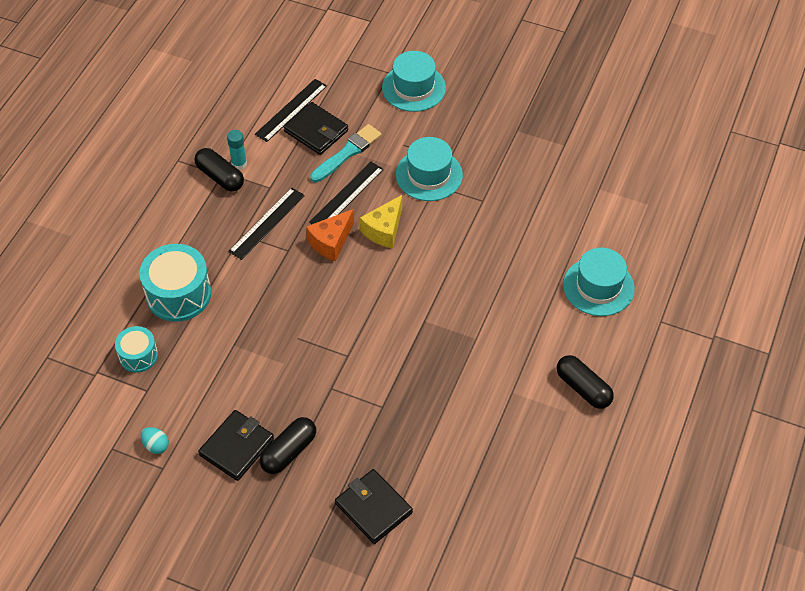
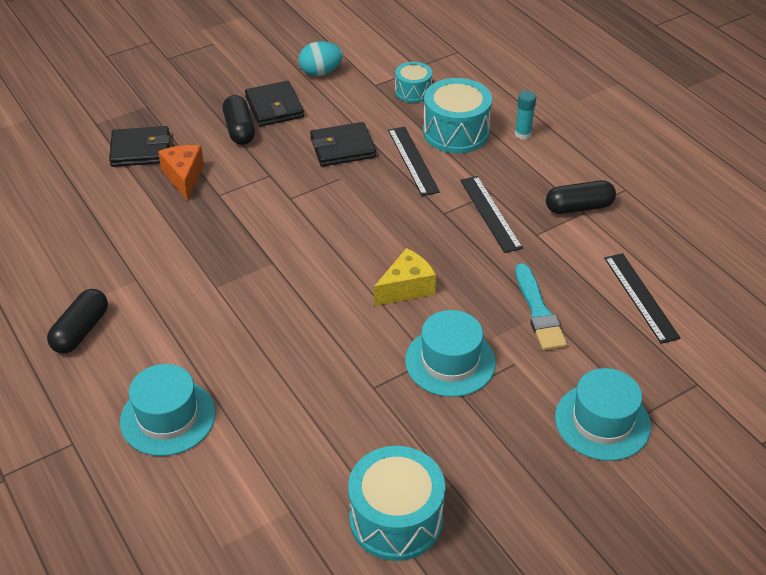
camera: 125 degrees right, 10 degrees down
turquoise egg [141,427,169,454] -> turquoise egg [298,41,343,76], size x1.61
turquoise glue stick [227,130,247,170] -> turquoise glue stick moved to [515,91,536,140]
black wallet [283,102,348,155] -> black wallet moved to [310,122,376,167]
orange cheese [306,209,354,262] -> orange cheese moved to [158,145,204,201]
black ruler [309,162,384,224] -> black ruler moved to [388,126,440,196]
yellow cheese [360,195,402,248] -> yellow cheese turned 75 degrees clockwise [374,248,436,306]
black capsule [557,355,614,409] -> black capsule turned 60 degrees counterclockwise [47,289,108,353]
none -> turquoise drum [348,446,445,561]

